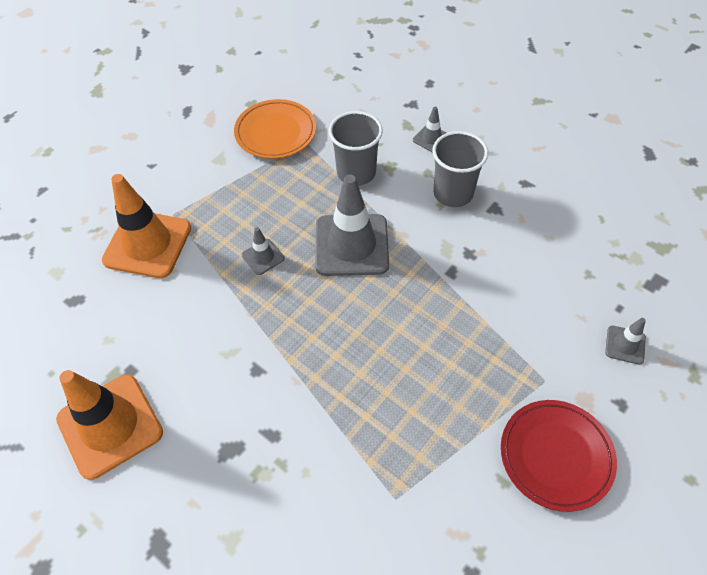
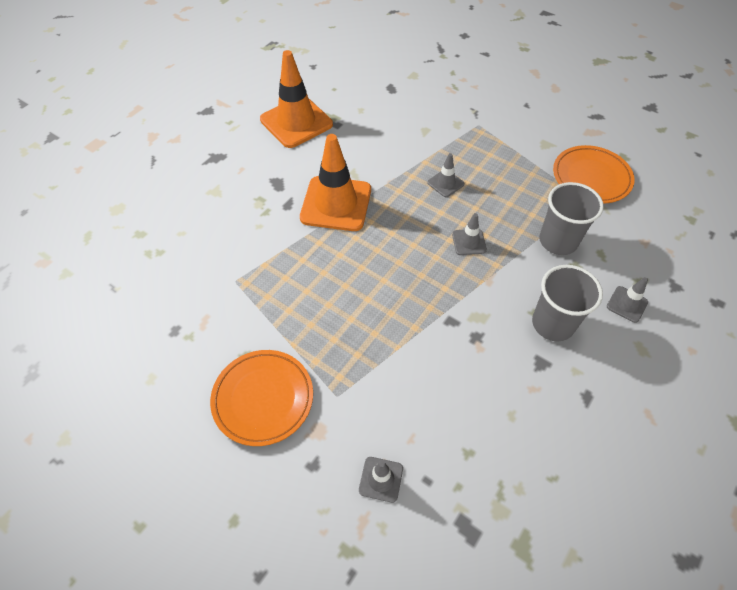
camera: 85 degrees right, 0 degrees up
orange traffic cone [102,174,191,278] -> orange traffic cone moved to [300,134,371,231]
grey traffic cone [315,174,389,276] -> grey traffic cone [452,213,487,255], size x0.46
red plate [501,400,617,512] -> orange plate [210,350,313,446]

